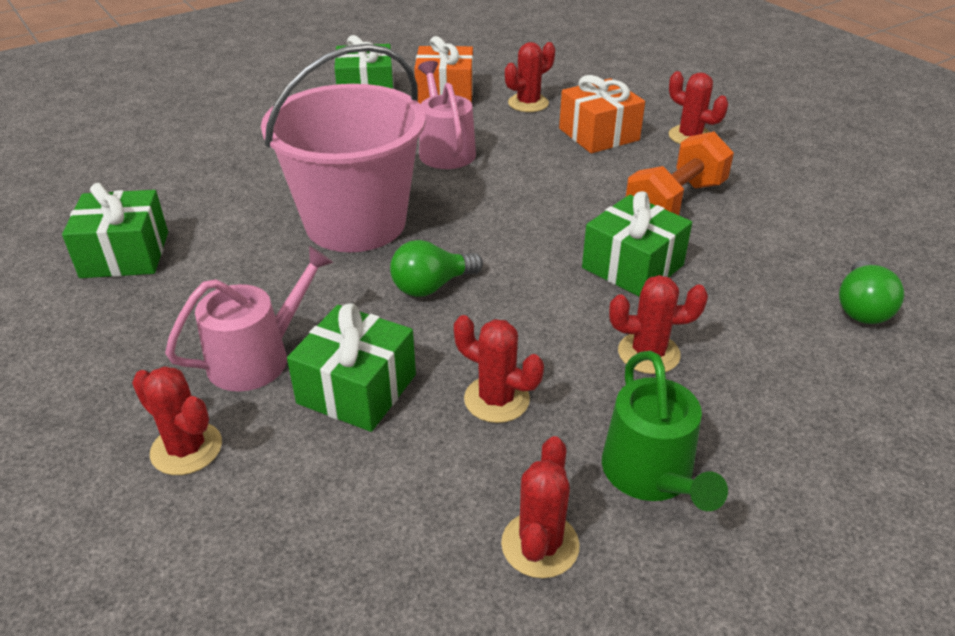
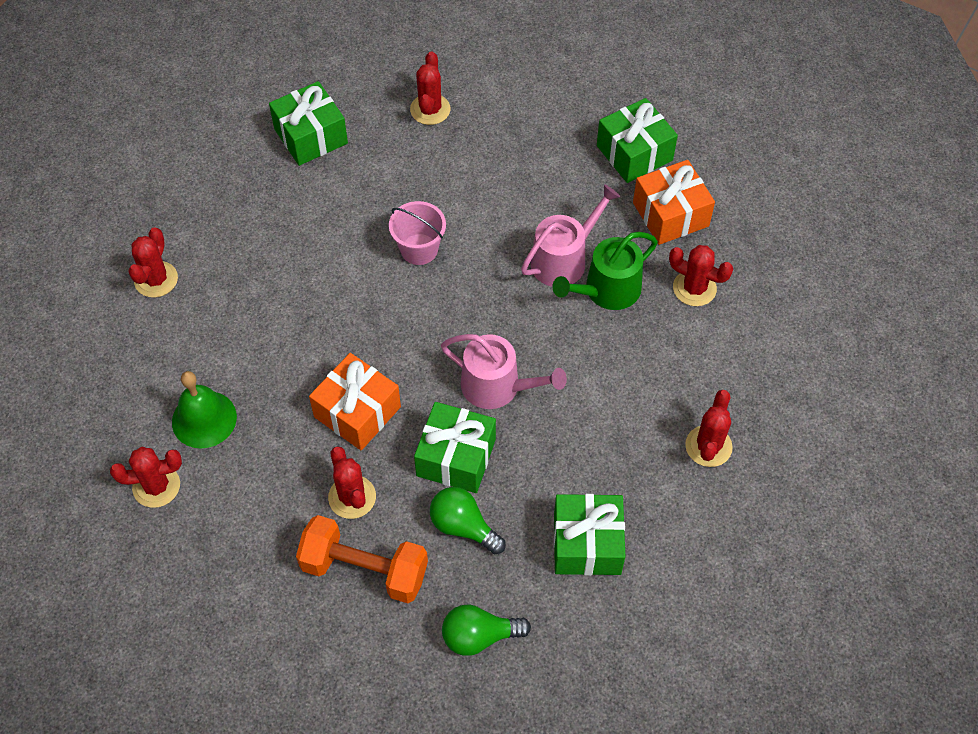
camera: 65 degrees right, 20 degrees up
pink watering can [165,246,333,392] -> pink watering can moved to [441,334,567,409]
pink bucket [261,44,426,252] -> pink bucket [389,201,446,265], size x0.44
green gift [287,303,416,432] -> green gift moved to [554,494,625,575]
green light bulb [390,240,483,297] -> green light bulb moved to [430,487,506,554]
red cactus [454,315,544,423] -> red cactus moved to [410,51,450,125]
orange gift [559,75,645,153] -> orange gift moved to [309,353,401,451]
green watering can [602,351,728,511] -> green watering can moved to [552,232,658,310]
orange dumbbell [626,132,734,215] -> orange dumbbell moved to [296,515,428,603]
none -> green bell [172,371,237,448]

